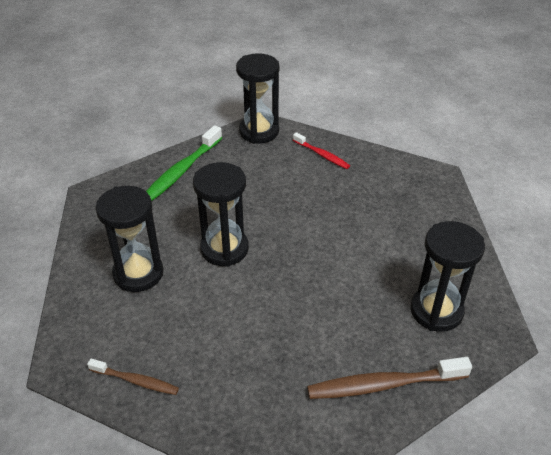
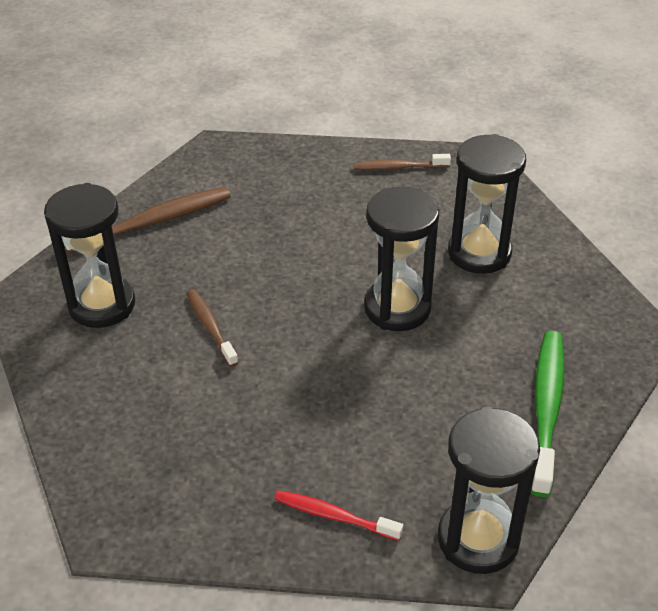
camera: 160 degrees right, 0 degrees up
none -> brown toothbrush [187,289,239,367]

